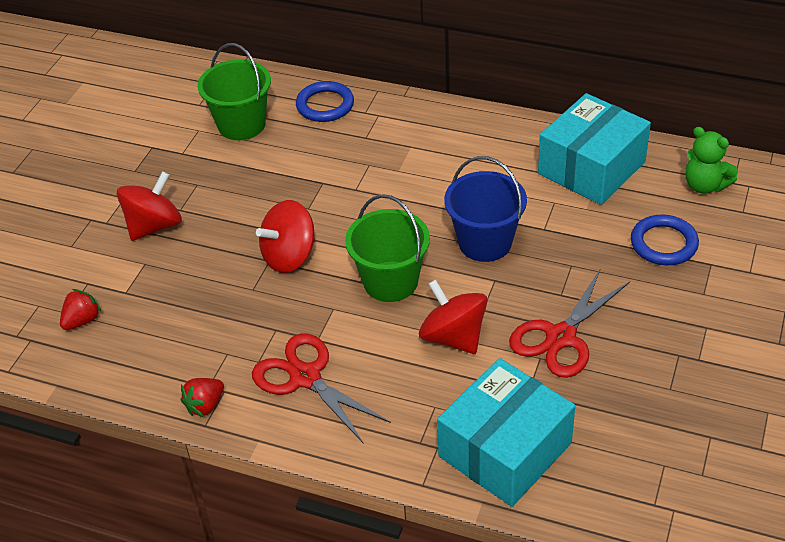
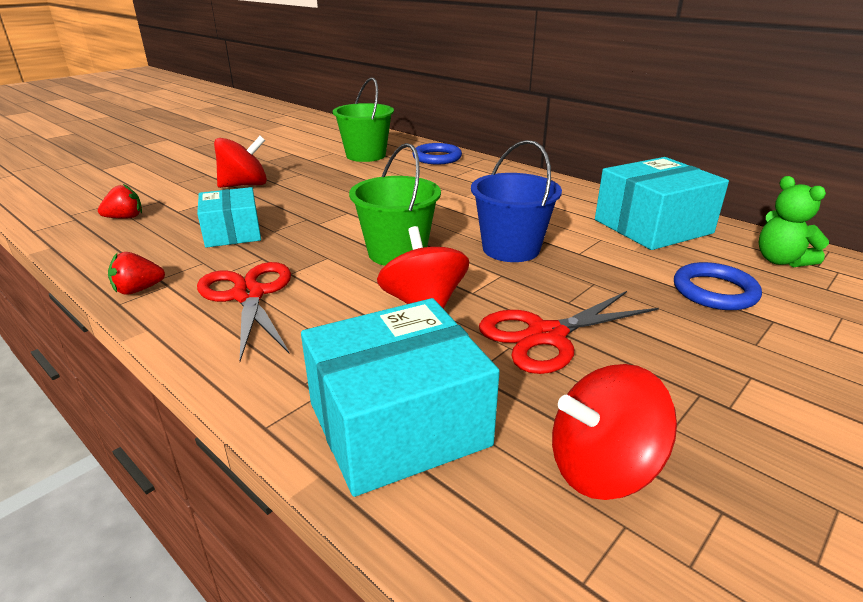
camera: 20 degrees right, 15 degrees down
red spinning top [256,200,315,273] -> red spinning top moved to [552,364,677,500]
none -> turquoise box [197,187,261,248]

